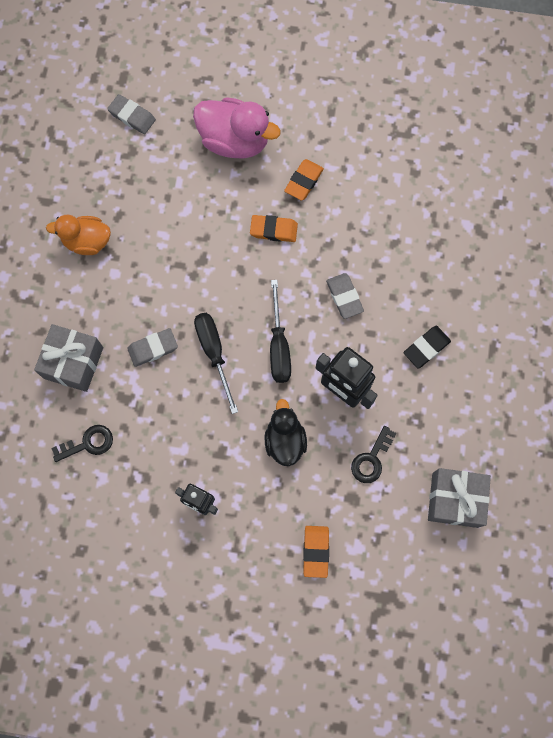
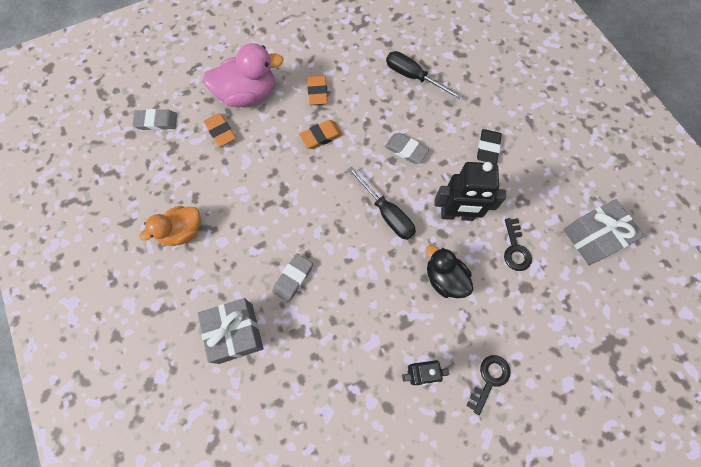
camera: 35 degrees left, 5 degrees down
black key [51,425,113,462] -> black key moved to [466,355,510,415]
black screwdriver [194,313,238,414] -> black screwdriver moved to [386,51,462,100]
orange eraser [303,526,329,578] -> orange eraser moved to [204,113,236,147]

